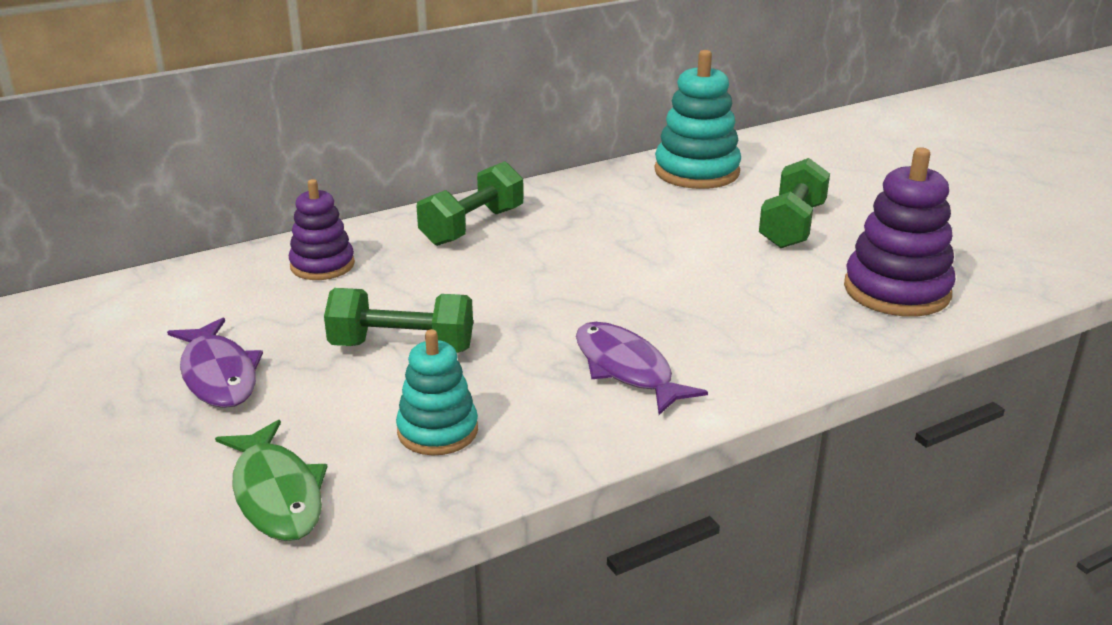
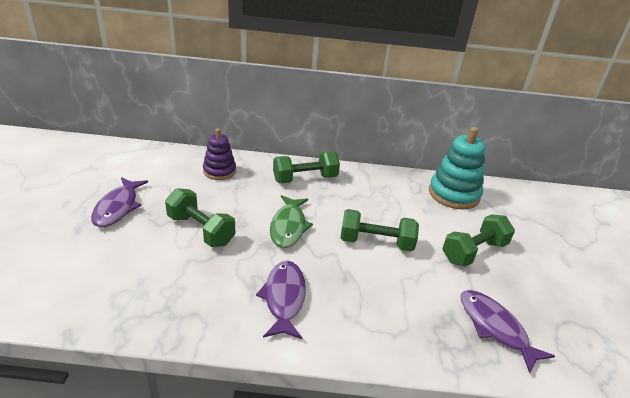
camera: 30 degrees right, 5 degrees up
green fish [215,420,327,541] -> green fish moved to [270,195,313,248]
turquoise stacking toy [396,329,478,455] -> none
purple stacking toy [844,148,956,317] -> purple fish [461,290,555,373]
none -> green dumbbell [340,209,419,252]

